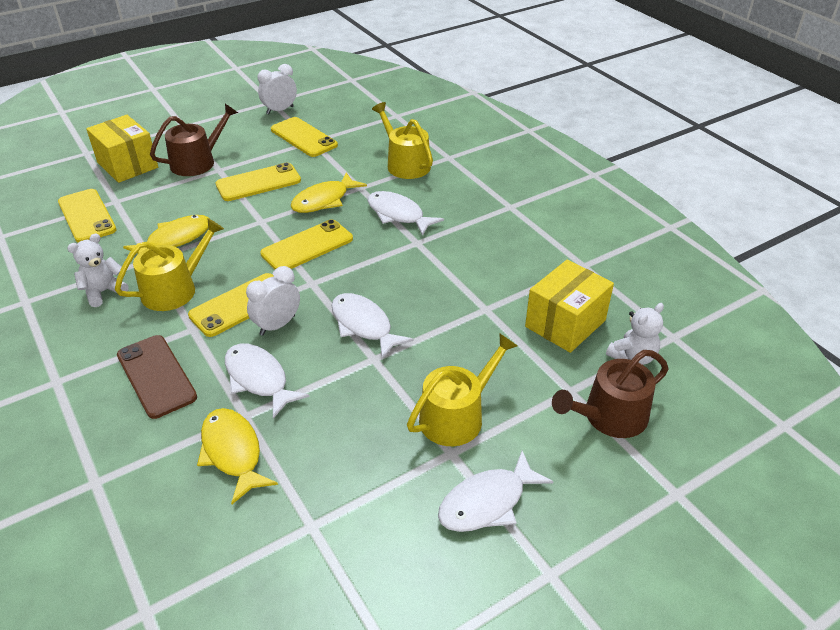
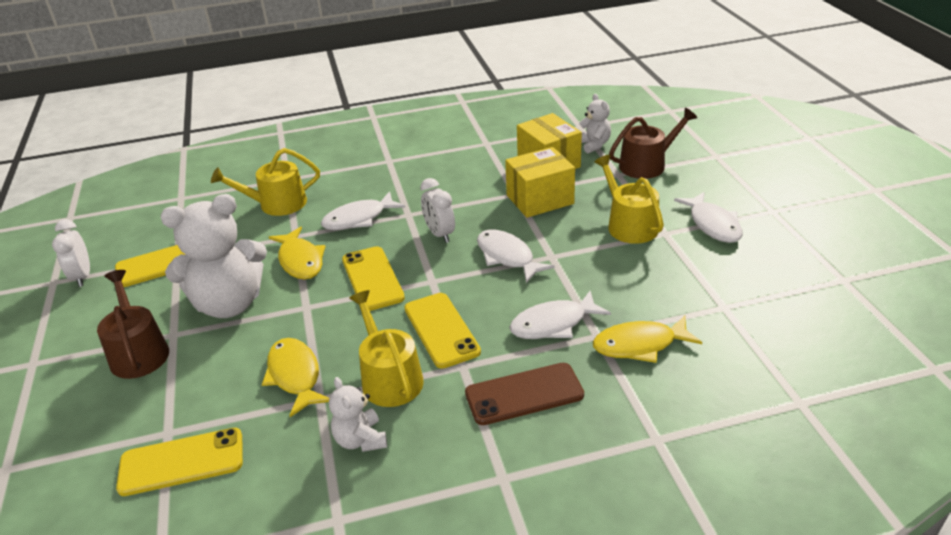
camera: 70 degrees left, 5 degrees down
yellow box [86,115,158,183] -> yellow box moved to [505,147,575,218]
yellow phone [215,162,301,201] -> white teddy bear [161,194,267,318]
white clock [246,266,300,336] -> white clock moved to [420,178,455,243]
white fish [331,293,414,359] -> white fish turned 75 degrees clockwise [477,230,555,283]
brown watering can [552,350,668,438] -> brown watering can turned 105 degrees counterclockwise [609,107,697,179]

